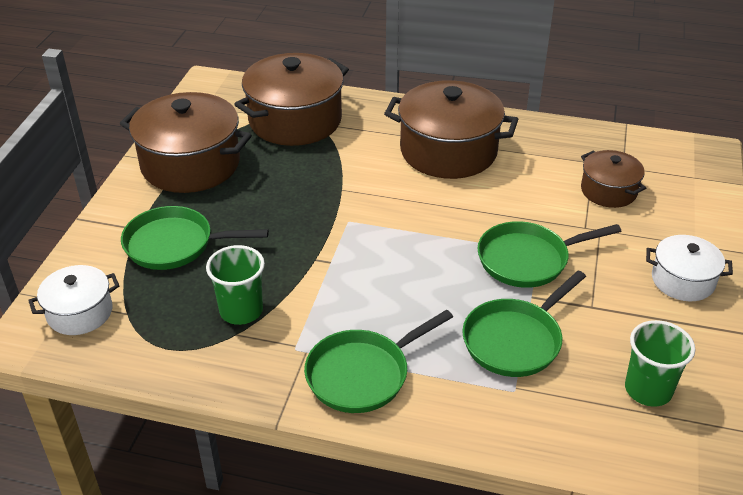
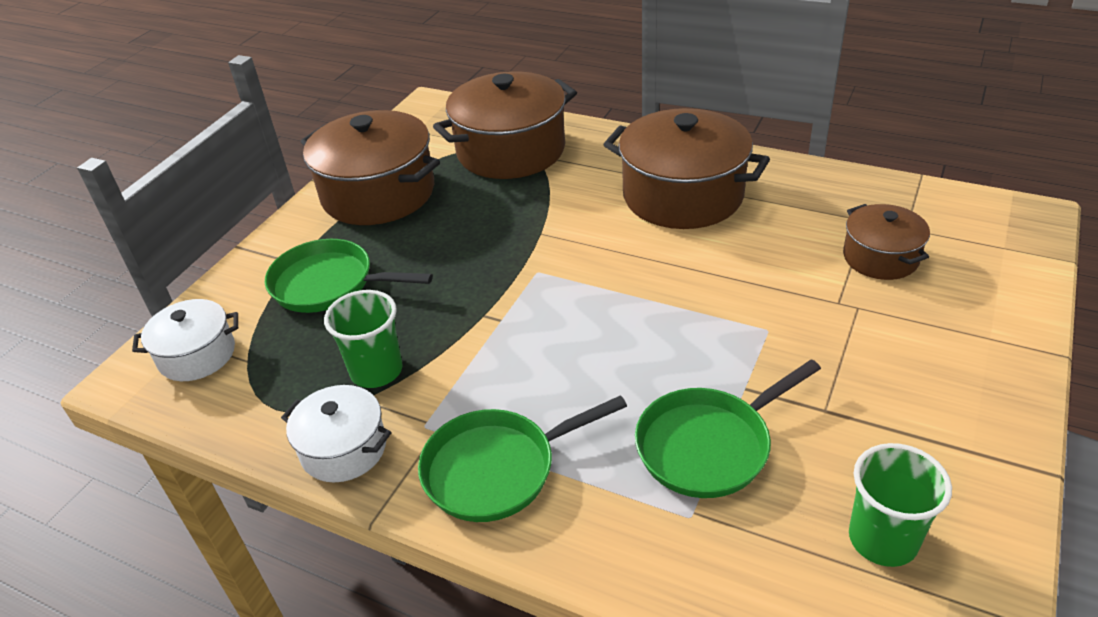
camera: 15 degrees right, 0 degrees up
green pan [477,221,621,288] -> none
white pot [646,235,733,301] -> white pot moved to [281,385,391,482]

